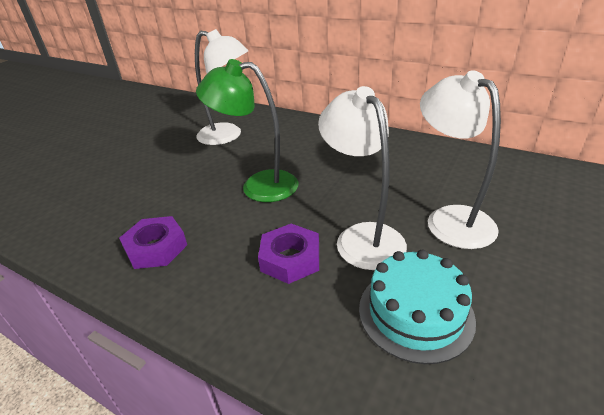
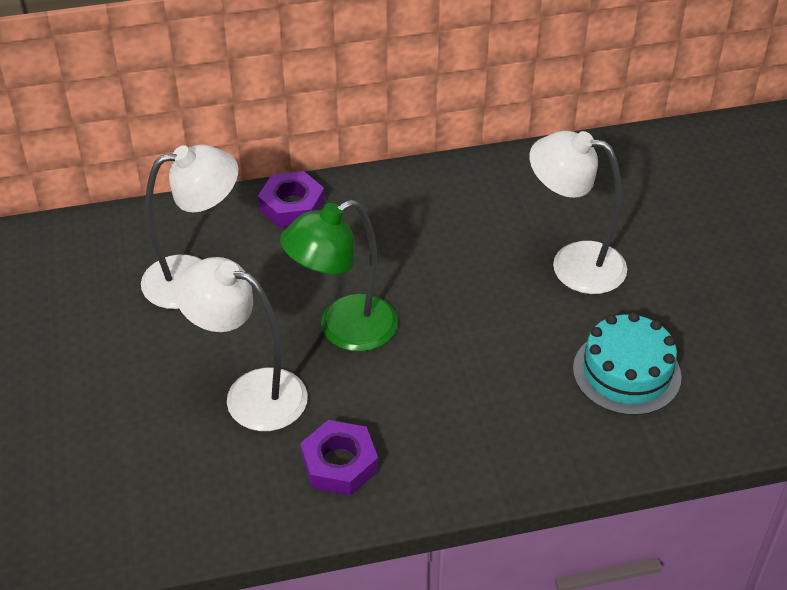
camera: 45 degrees left, 10 degrees up
purple nut [258,224,319,284] -> purple nut moved to [258,171,325,228]
white lamp [318,86,407,270] -> white lamp moved to [175,257,308,431]

